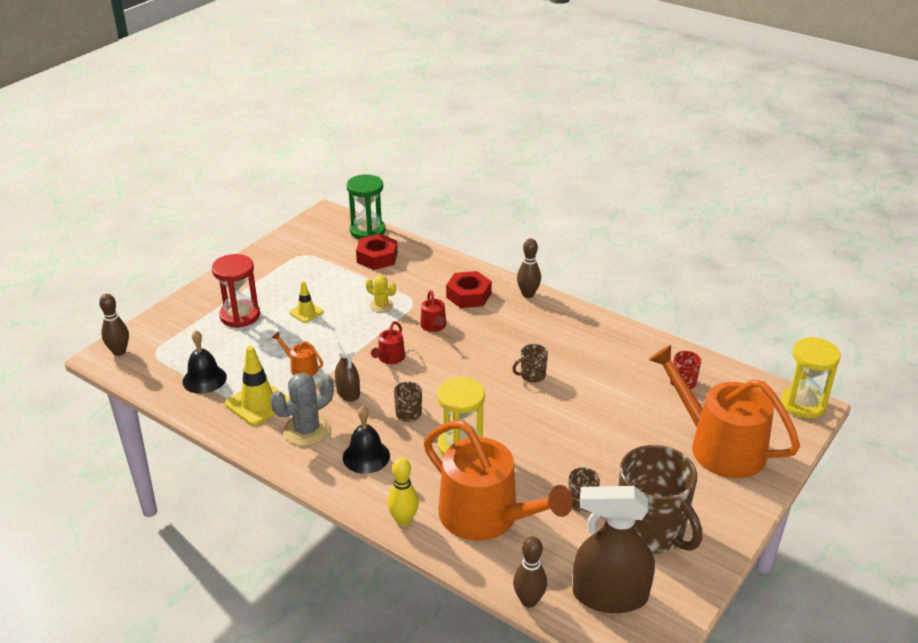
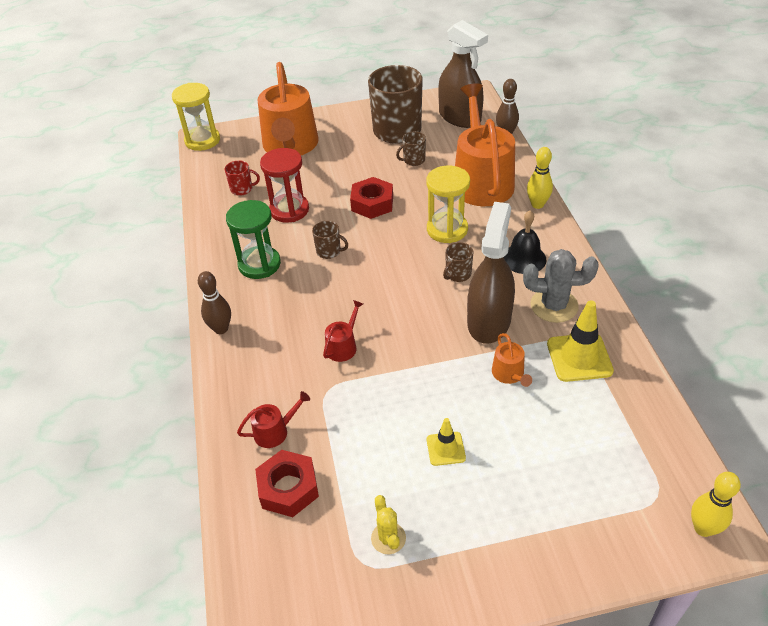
camera: 135 degrees left, 10 degrees up
brown bowling pin [99,294,129,356] -> yellow bowling pin [691,472,741,537]
black bell [183,330,227,394] -> none
red hourglass [212,254,260,328] -> red hourglass moved to [260,148,309,223]
brown spray bottle [335,338,360,402] -> brown spray bottle [467,202,515,344], size x1.86
green hourglass [347,174,385,239] -> green hourglass moved to [226,200,281,279]
yellow cactus [366,275,396,312] -> yellow cactus moved to [371,495,406,554]
red watering can [371,321,405,364] -> red watering can moved to [237,391,310,448]
red nut [446,271,492,308] -> red nut moved to [350,177,393,219]

